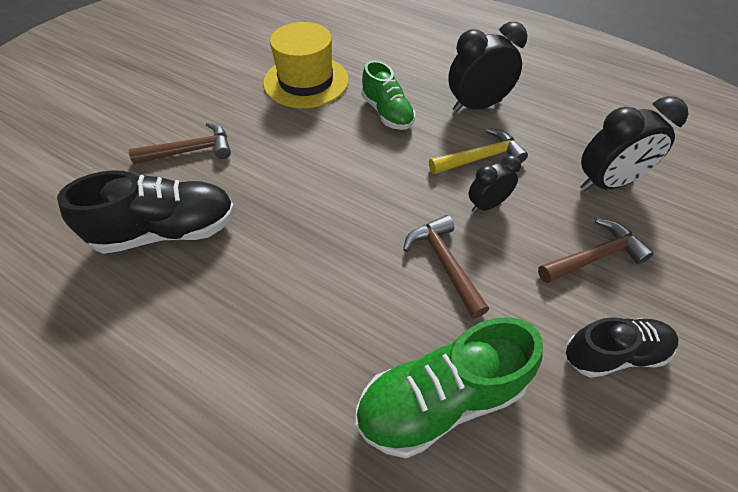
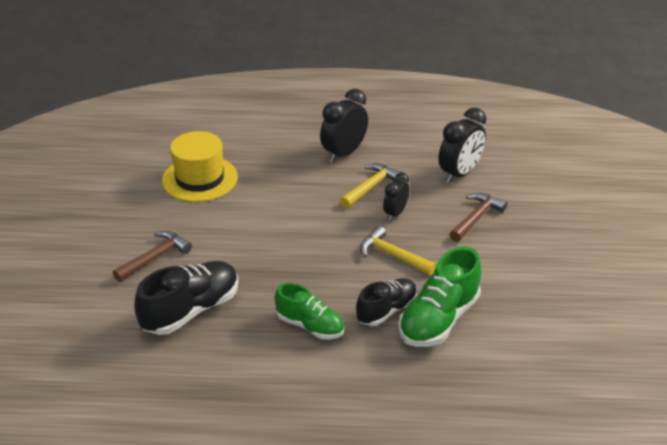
camera: 30 degrees left, 15 degrees down
green shoe [362,60,415,130] -> green shoe moved to [275,283,344,340]
brown hammer [403,215,489,318] -> yellow hammer [360,226,436,275]
black shoe [566,317,679,378] -> black shoe moved to [356,278,417,326]

